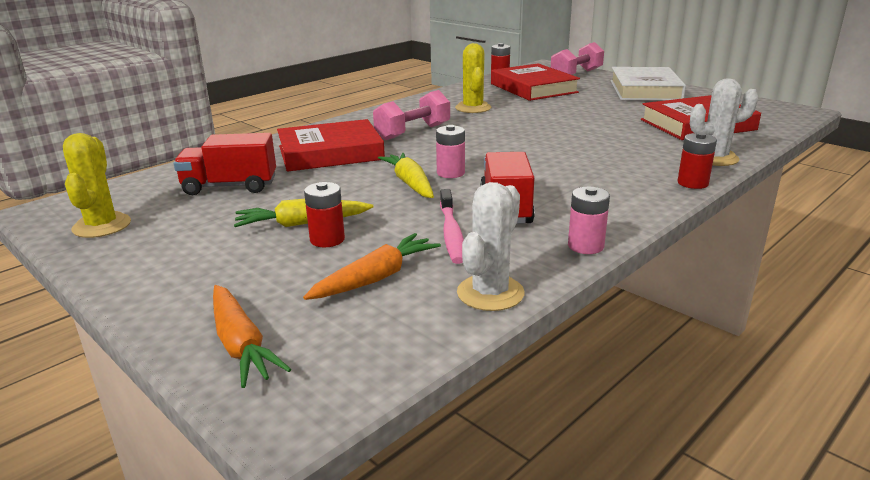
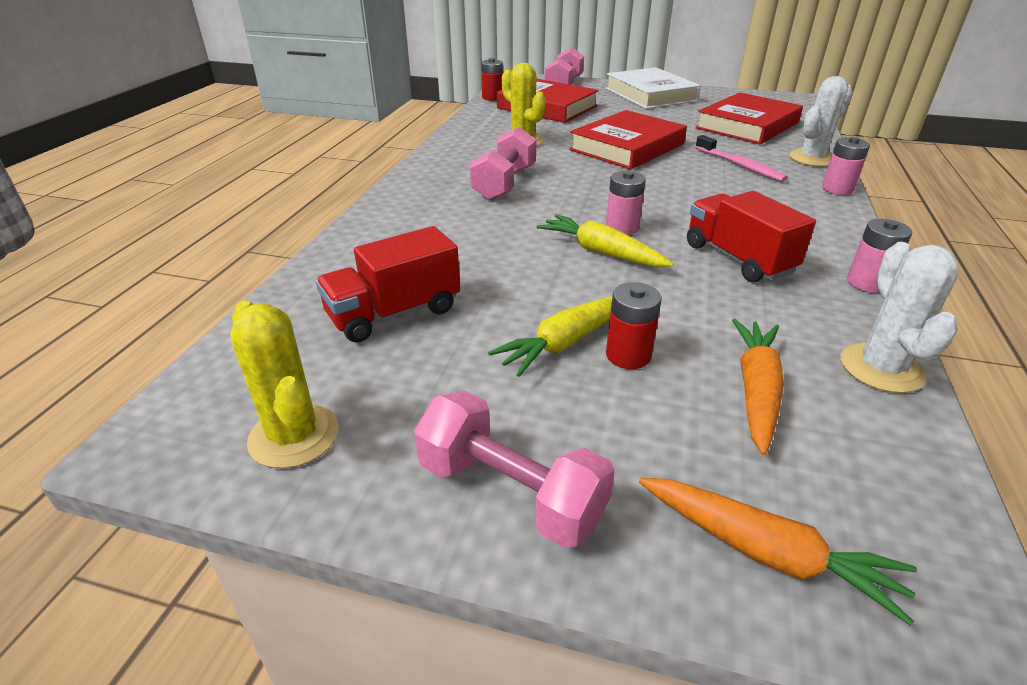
camera: 30 degrees left, 10 degrees up
red book [277,119,385,172] -> red book moved to [569,110,687,169]
pink toothbrush [440,189,464,264] -> pink toothbrush moved to [695,135,788,182]
red battery [678,132,717,189] -> pink battery [822,137,870,195]
none -> pink dumbbell [414,391,615,549]

